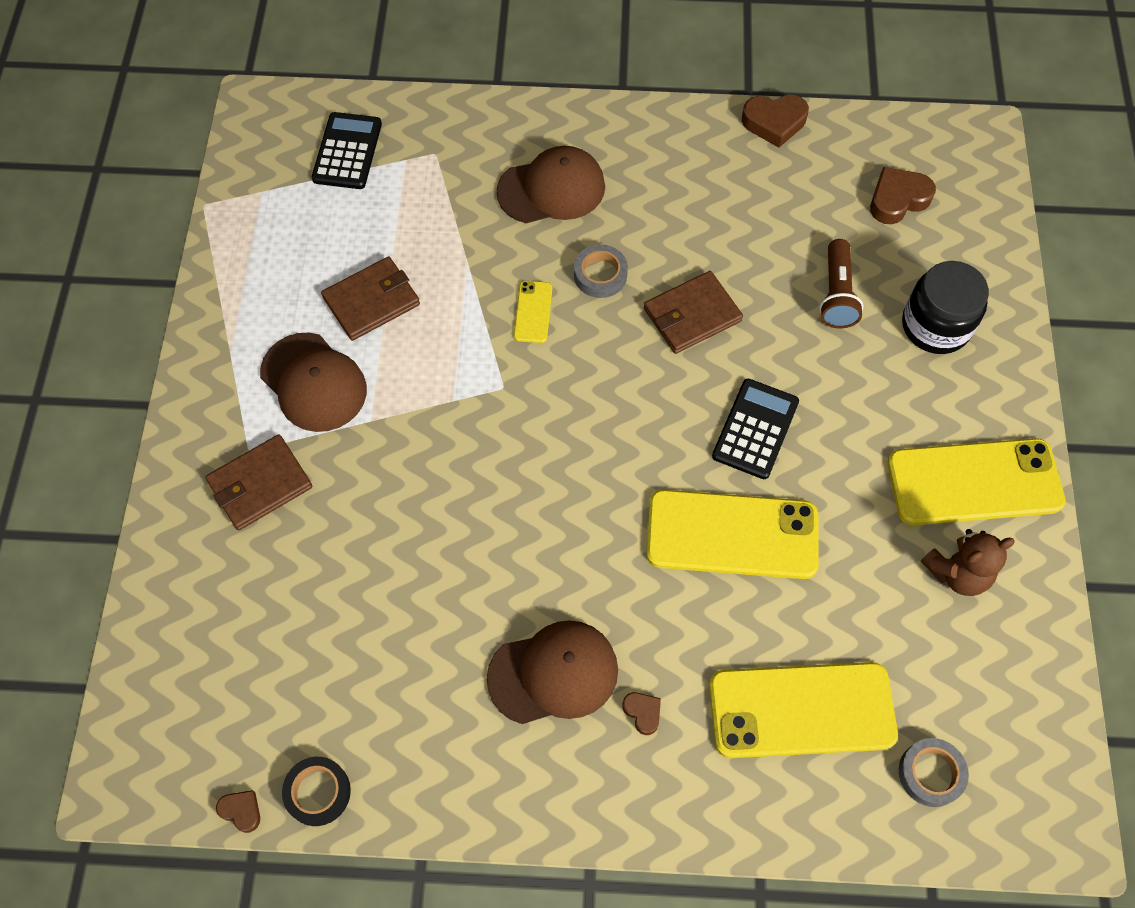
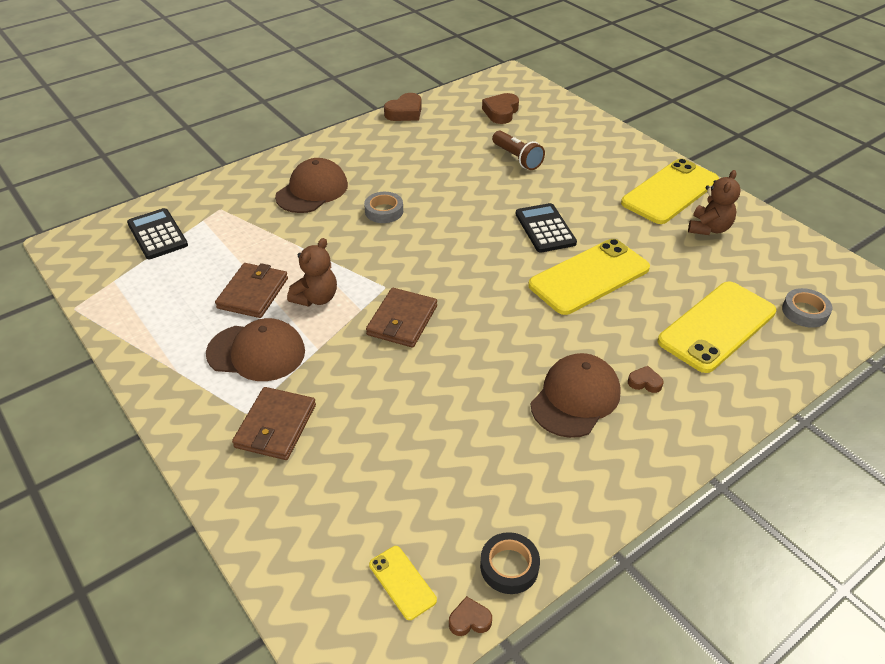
camera: 40 degrees left, 20 degrees down
yellow phone [514,281,552,343] -> yellow phone moved to [369,546,437,620]
brown wallet [644,271,743,354] -> brown wallet moved to [366,288,437,348]
black jar [902,261,989,354] -> none
none -> brown teddy bear [287,238,337,307]

